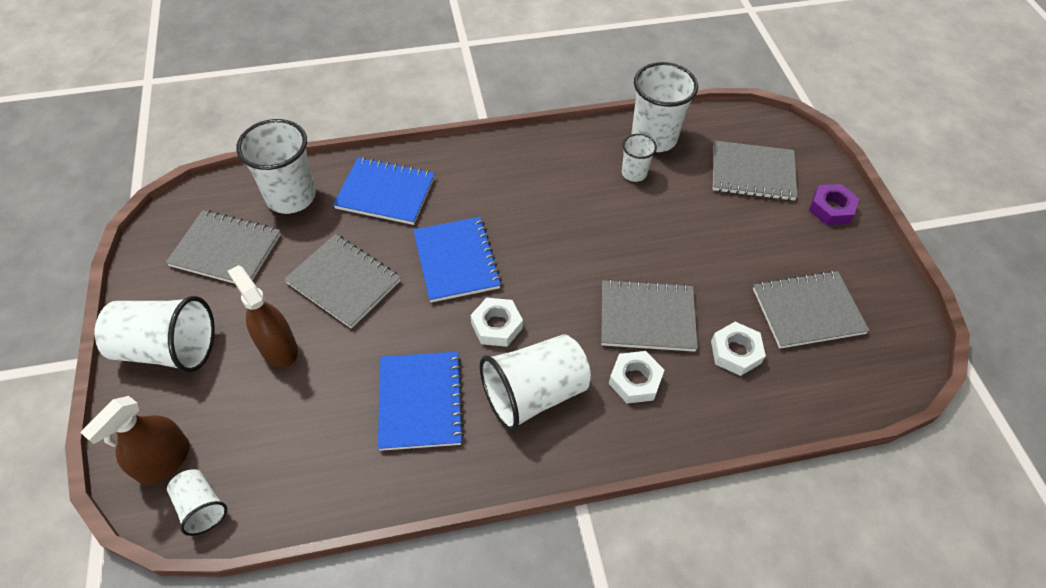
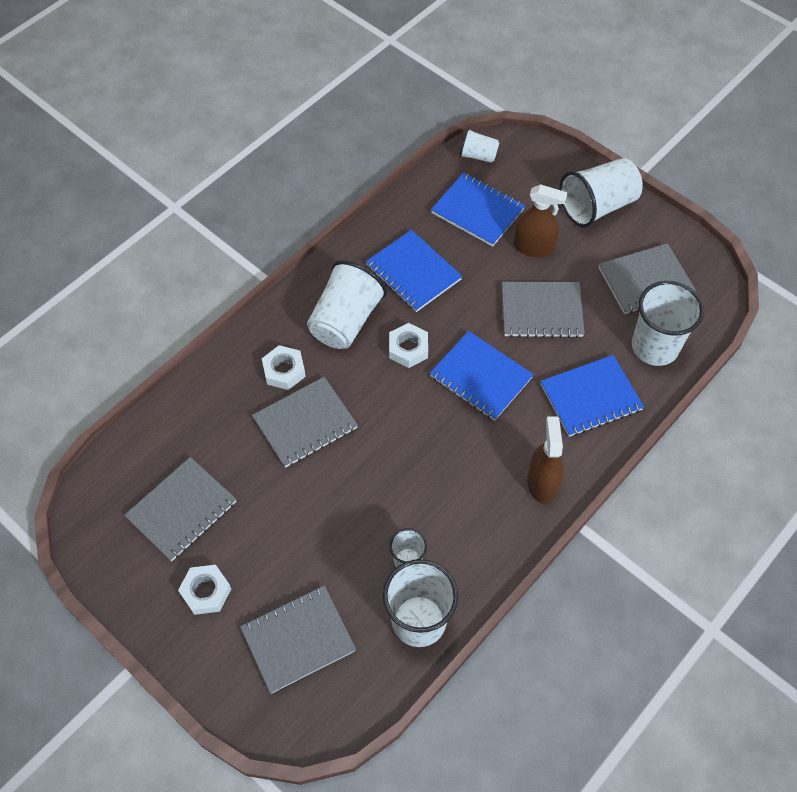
camera: 145 degrees right, 5 degrees up
brown spray bottle [80,396,190,485] -> brown spray bottle moved to [527,417,564,504]
white nut [711,322,766,376] -> white nut moved to [178,565,231,615]
purple nut [809,184,859,225] -> none
none -> blue notebook [431,173,525,247]

